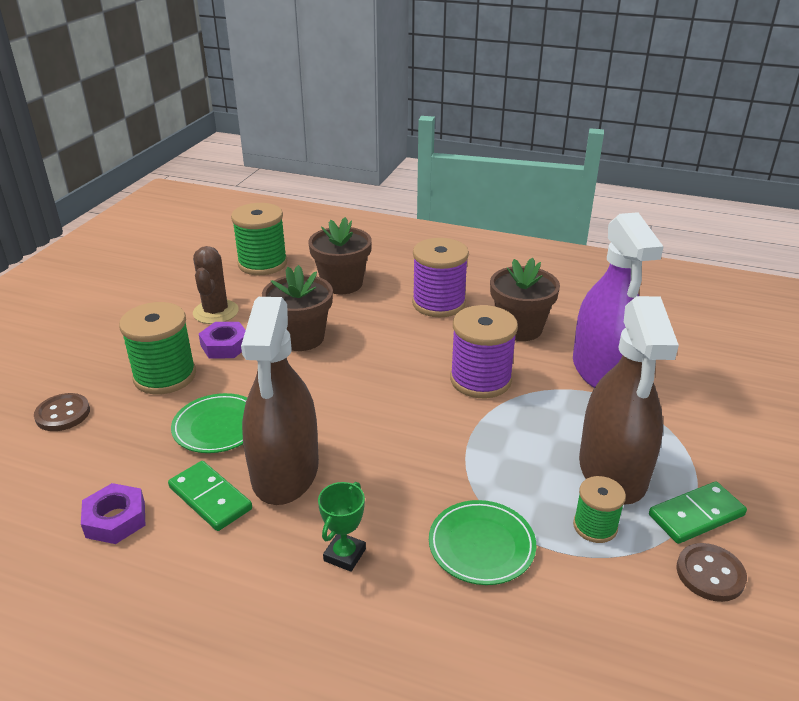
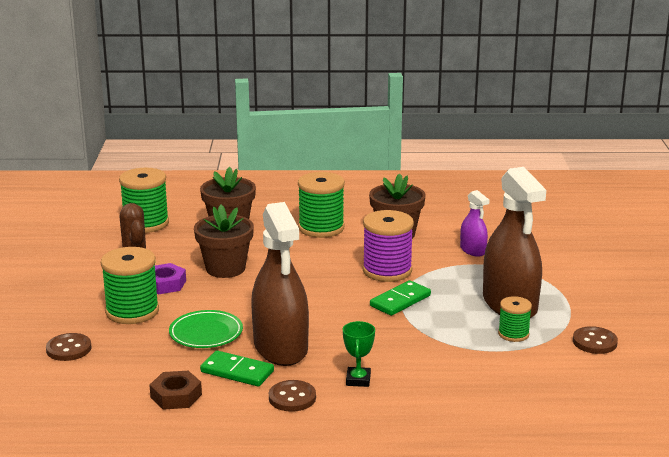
camera: 20 degrees left, 10 degrees down
purple nut [81,483,146,544] -> brown nut [149,371,202,410]
purple spool [412,238,469,317] -> green spool [298,172,345,238]
green plate [429,500,536,585] -> none
purple spray bottle [573,212,664,388] -> purple spray bottle [460,190,490,257], size x0.48
green domino [649,482,747,544] -> green domino moved to [370,280,431,316]
none -> brown button [269,380,316,412]

